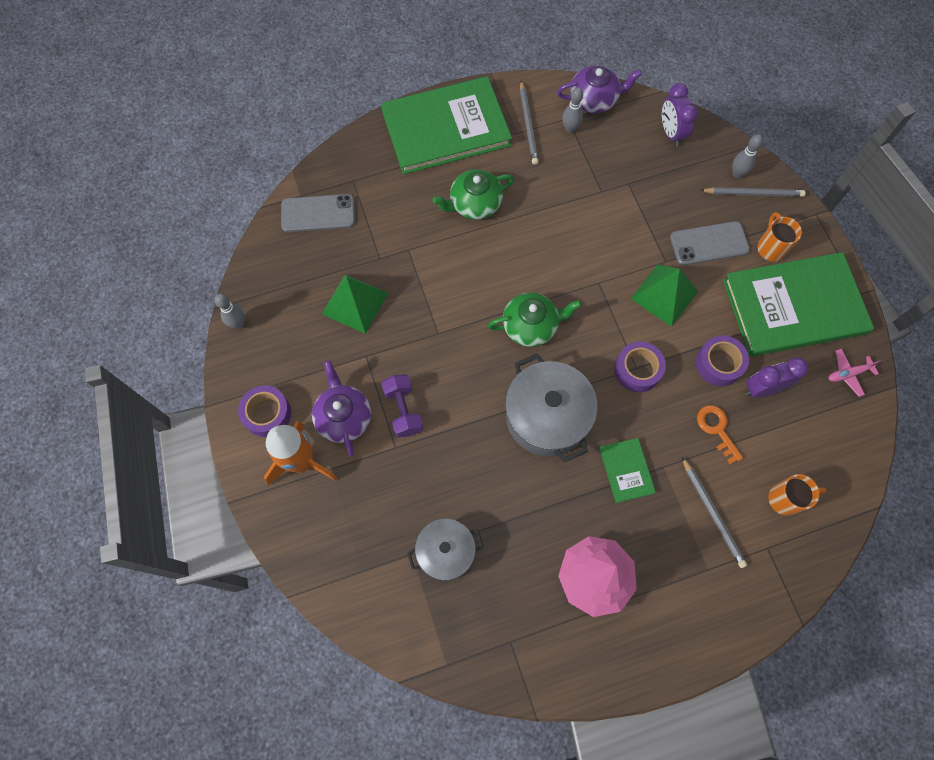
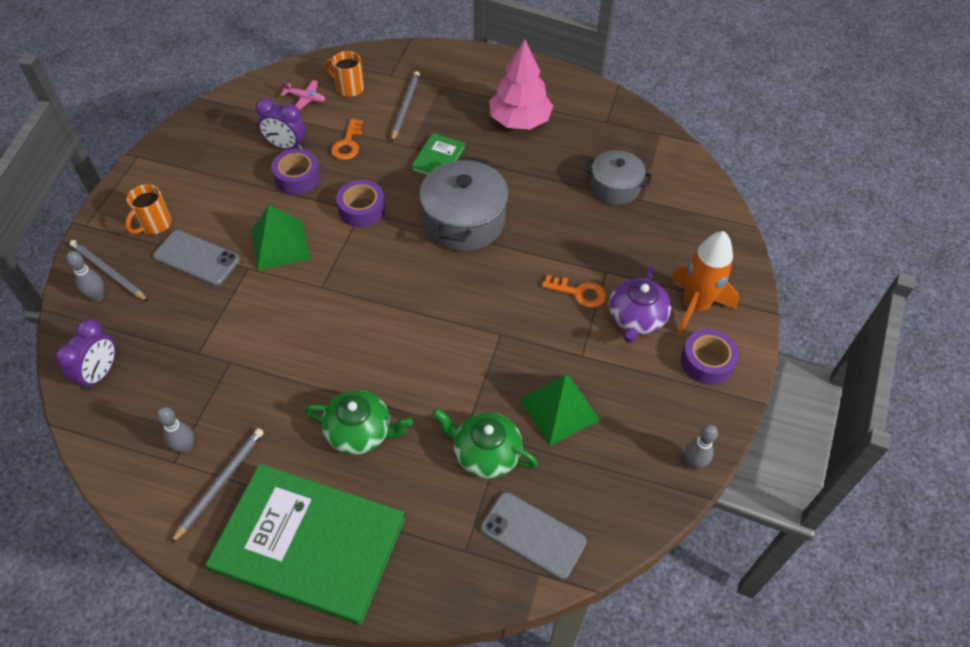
camera: 145 degrees left, 15 degrees down
purple dumbbell [381,374,423,438] -> orange key [542,275,606,308]
green teapot [488,292,582,347] -> green teapot moved to [433,408,538,479]
purple teapot [557,66,642,113] -> none
green book [723,252,874,357] -> none
pink plane [828,349,882,397] -> pink plane moved to [281,80,325,110]

